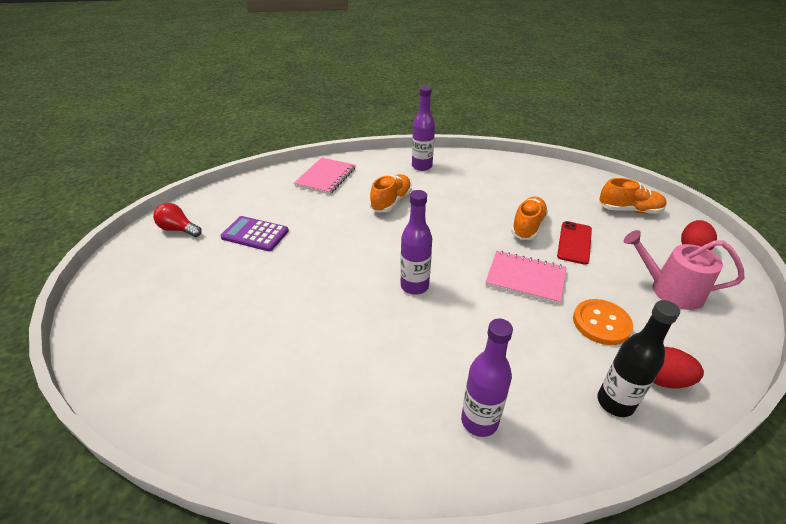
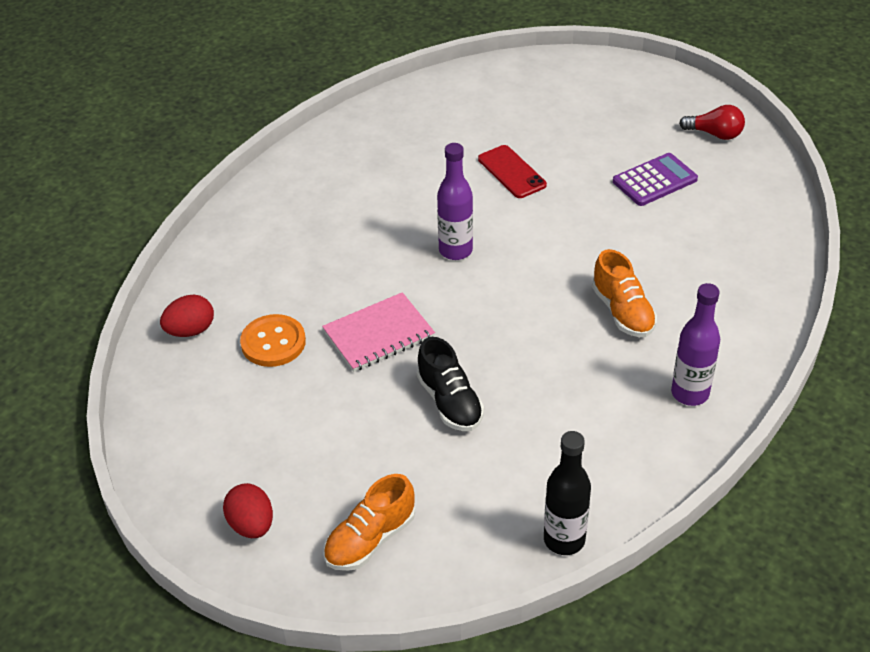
camera: 130 degrees right, 5 degrees up
red light bulb [153,203,202,237] -> red light bulb turned 45 degrees clockwise [679,105,745,140]
pink notebook [294,157,355,195] -> none
purple bottle [461,318,513,437] -> none
orange shoe [511,197,548,240] -> black shoe [417,337,484,431]
red phone [557,221,592,265] -> red phone moved to [478,145,547,198]
black bottle [597,300,680,417] -> black bottle moved to [544,431,591,555]
pink watering can [624,230,744,310] -> none

